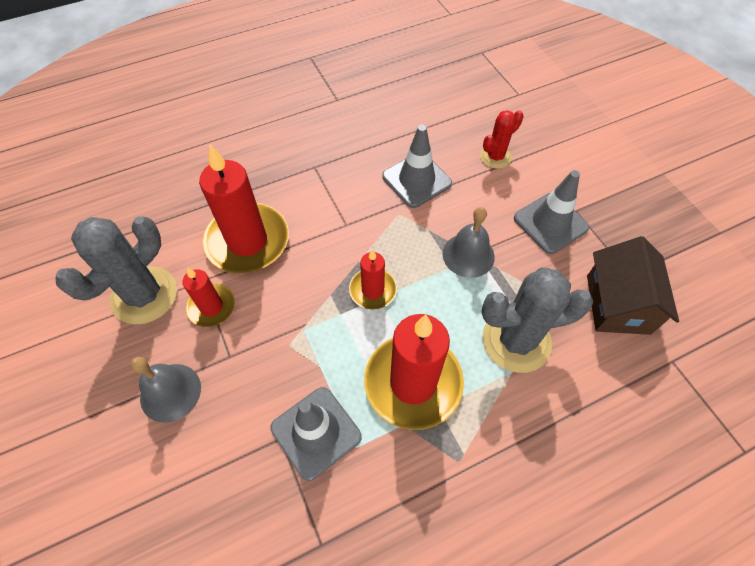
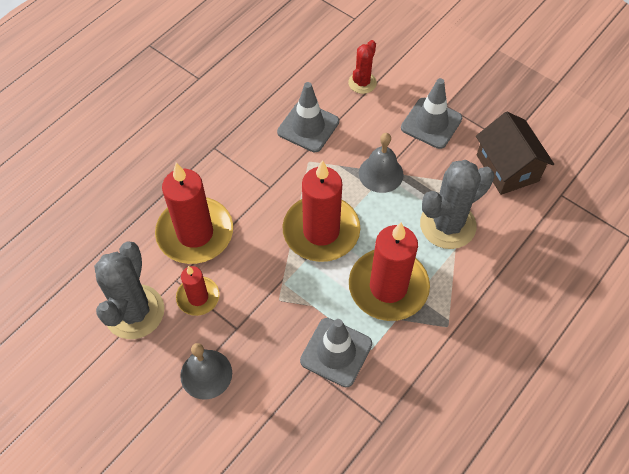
camera: 25 degrees left, 0 degrees up
red candle [349,249,397,310] -> red candle [282,160,360,262], size x1.87

